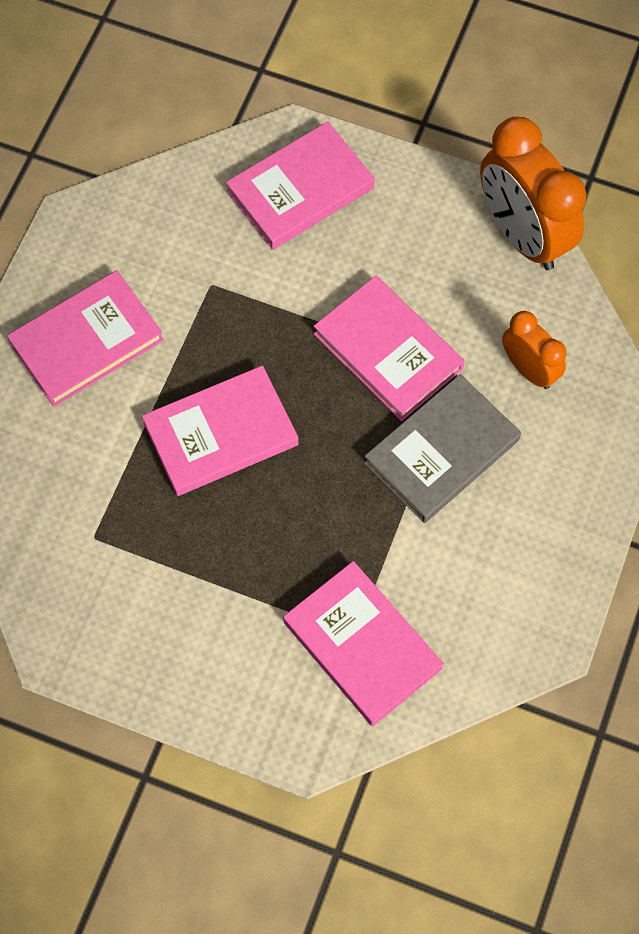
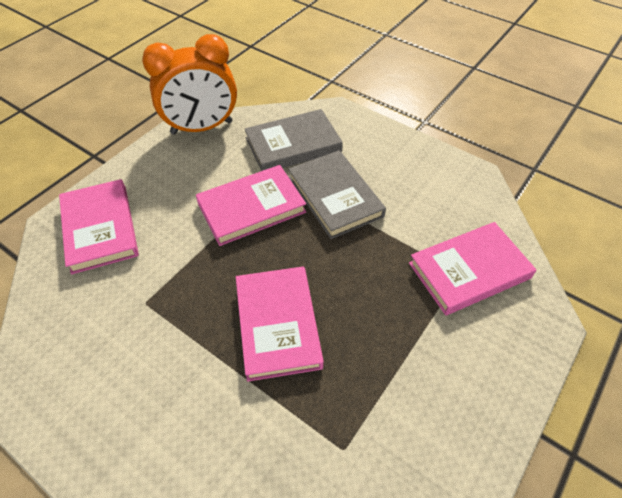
camera: 75 degrees left, 15 degrees down
pink book [7,270,164,407] -> none
orange clock [502,311,566,389] -> grey book [244,109,343,171]

